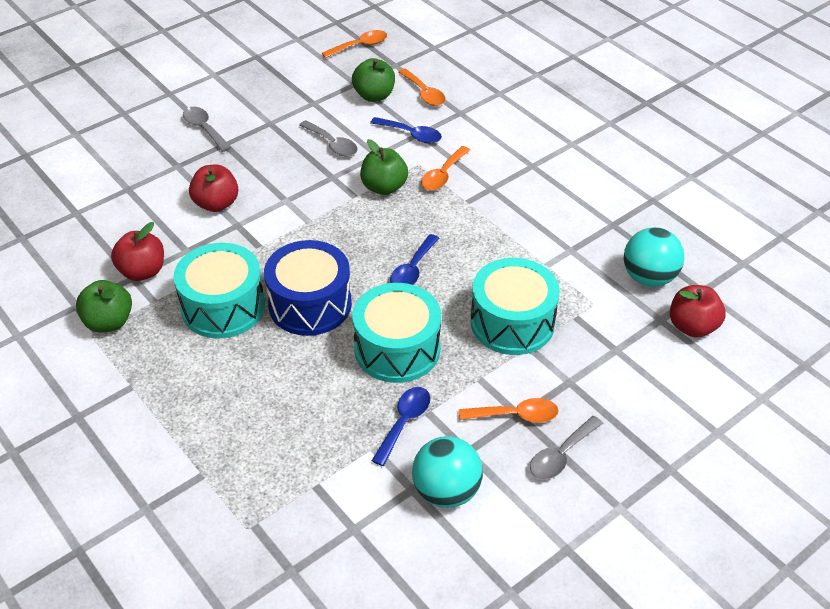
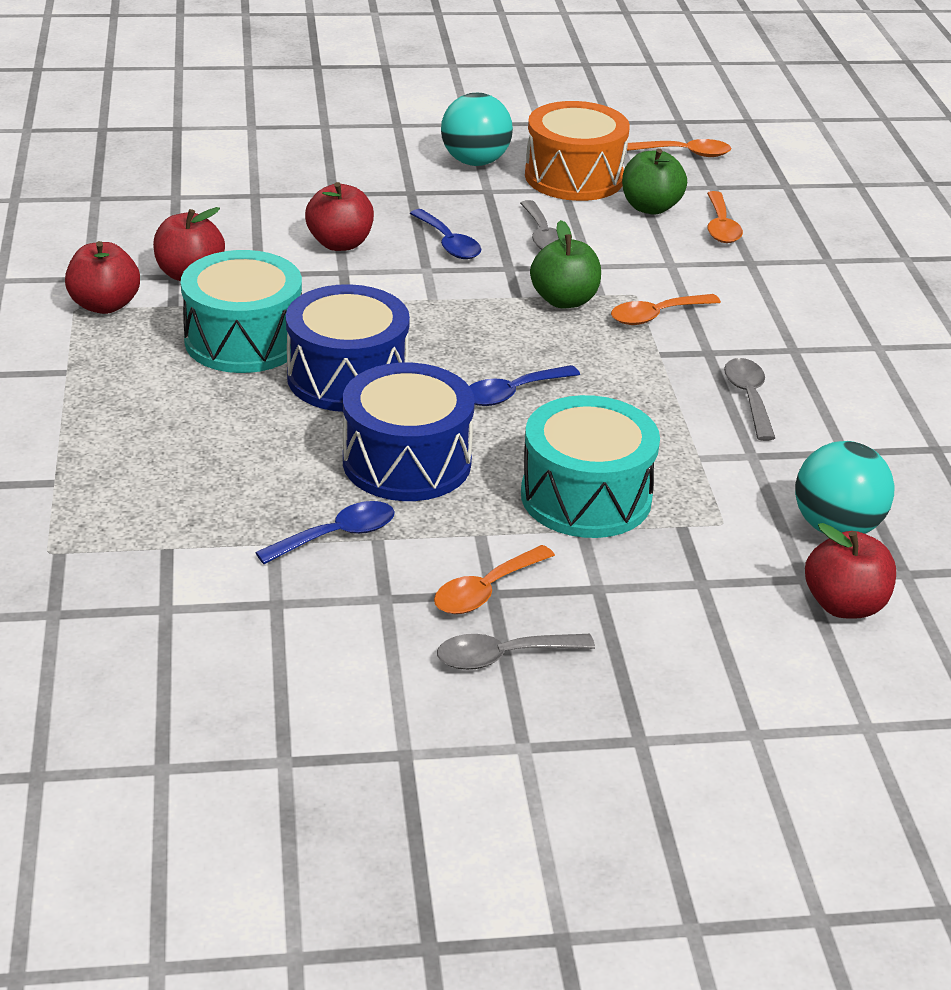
camera: 30 degrees right, 10 degrees down
green apple [76,280,132,333] -> red apple [65,241,140,314]
grey spoon [183,107,231,152] -> grey spoon moved to [724,358,775,441]
turquoise drum [352,283,441,383] -> blue drum [343,363,475,501]
blue spoon [370,117,442,144] -> blue spoon moved to [410,209,481,259]
turquoise ball [412,436,483,508] -> turquoise ball moved to [441,93,513,166]
orange spoon [459,398,558,423] -> orange spoon turned 105 degrees clockwise [434,545,555,614]
none -> orange drum [525,101,630,201]

